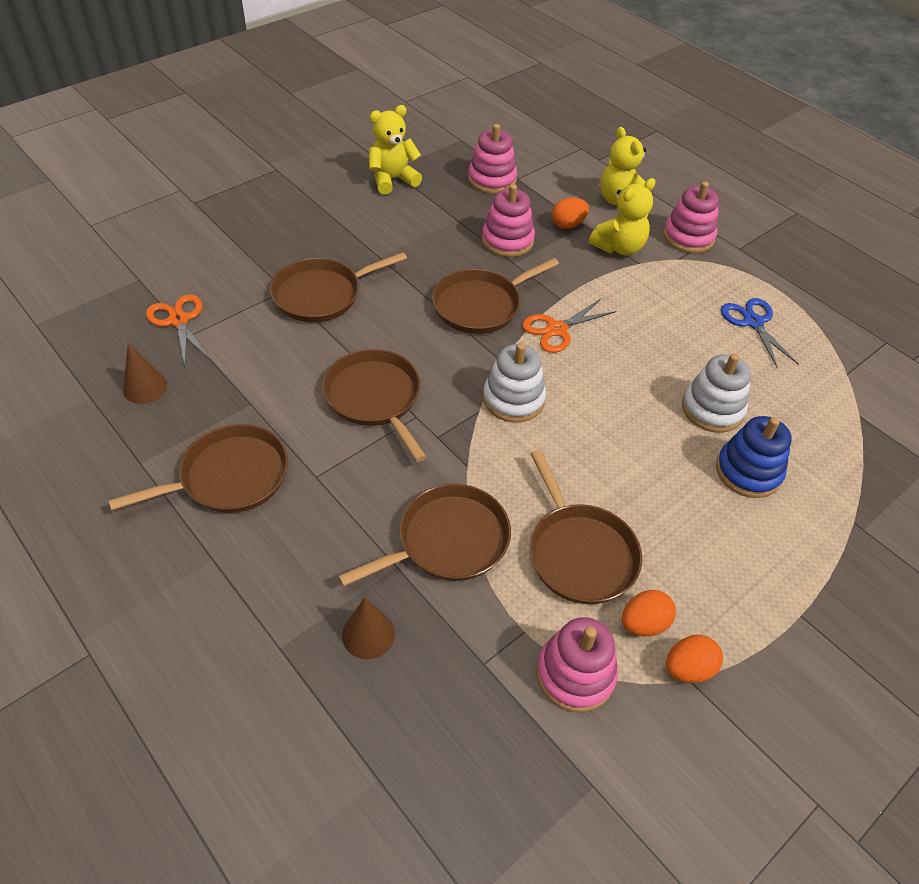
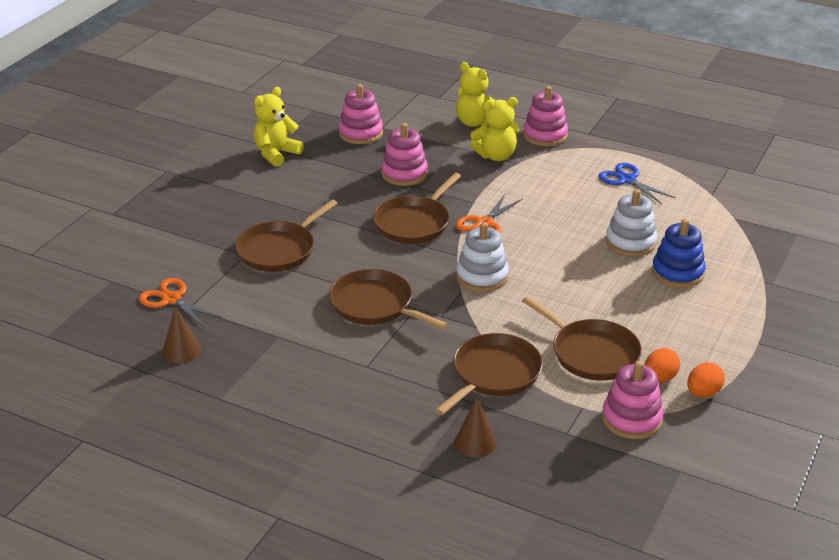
camera: 20 degrees left, 15 degrees down
brown pan [109,424,288,513] -> none
orange egg [552,197,589,229] -> none
yellow teddy bear [589,178,656,255] -> yellow teddy bear turned 45 degrees clockwise [470,97,519,161]

